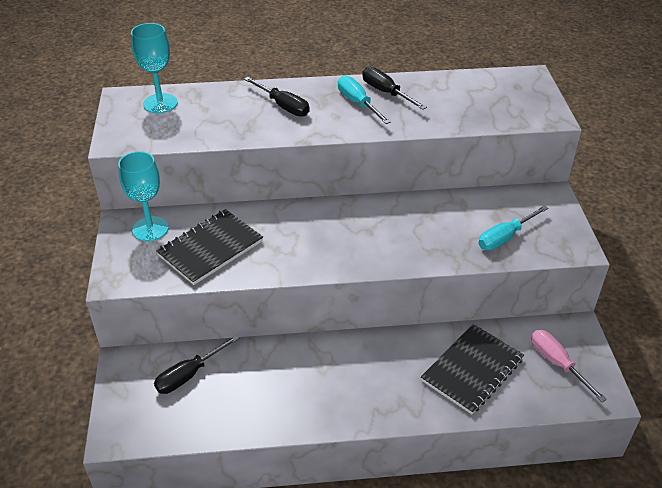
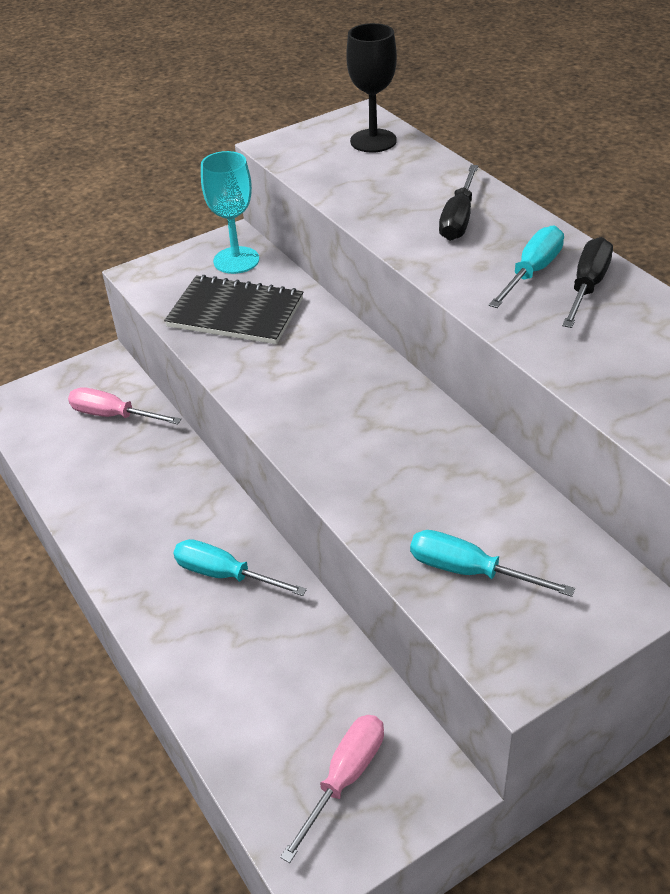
camera: 65 degrees right, 0 degrees up
turquoise goblet [131,23,178,113] -> black goblet [346,23,397,153]
black screwdriver [154,335,239,394] -> pink screwdriver [68,388,181,424]
black notebook [421,324,524,414] -> none
none -> turquoise screwdriver [173,539,307,596]

